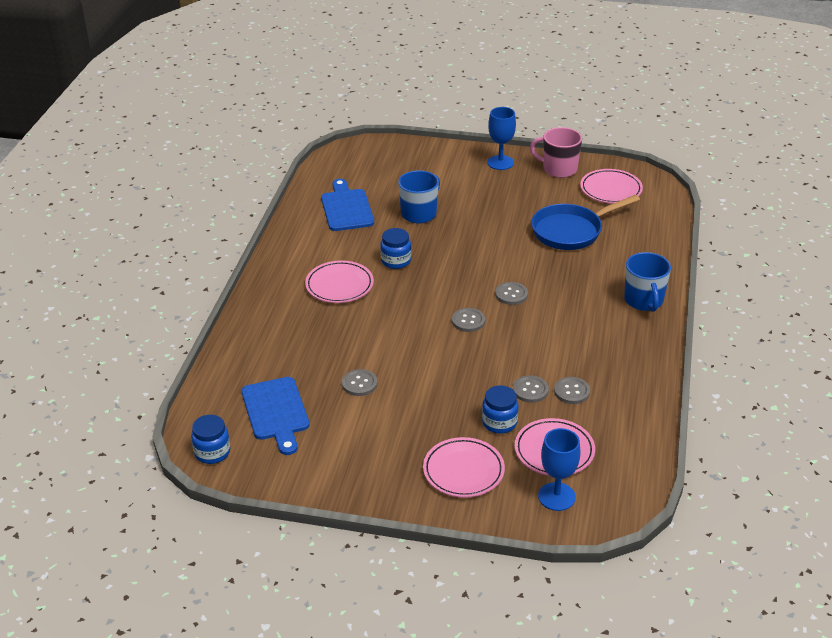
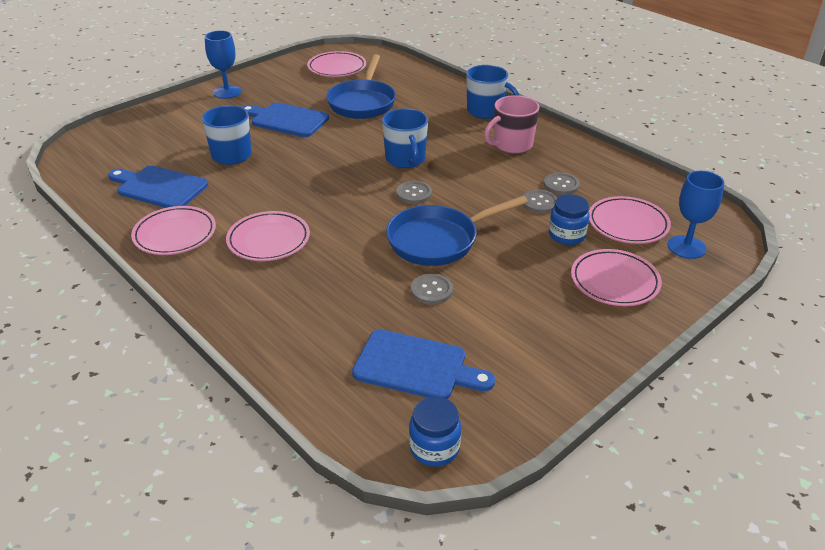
camera: 55 degrees left, 0 degrees up
blue jar [380,228,411,269] -> none
grey button [495,282,528,305] -> blue mug [382,108,428,168]
pink mug [530,127,582,178] -> pink mug moved to [484,95,540,153]
none -> pink plate [131,206,216,255]
none -> blue cutting board [242,102,329,137]
none -> blue pan [386,196,528,266]

